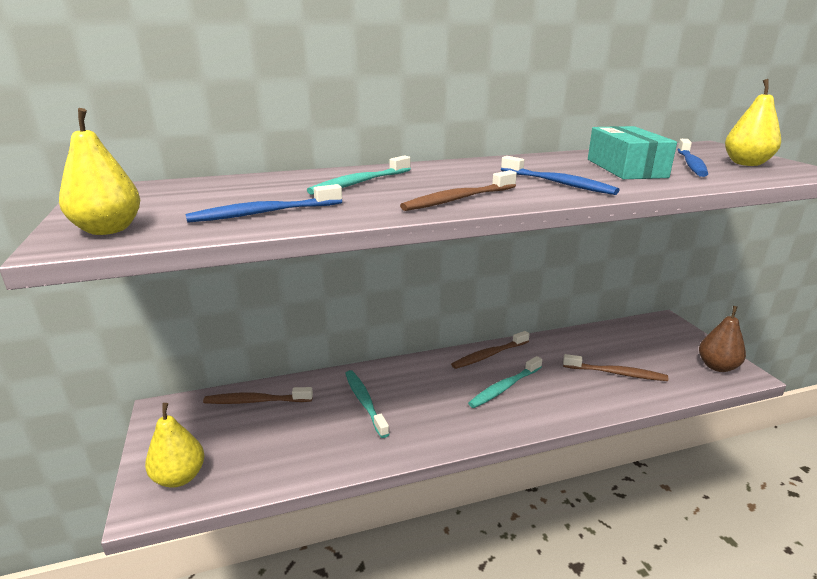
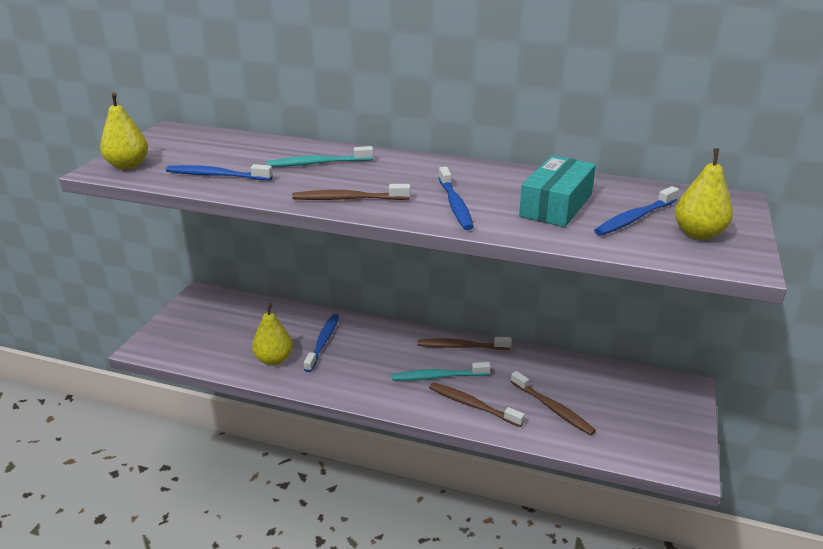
camera: 35 degrees right, 5 degrees up
yellow pear [145,403,204,488] -> yellow pear moved to [252,303,293,365]
brown toothbrush [203,387,313,404] -> brown toothbrush moved to [429,383,525,427]
turquoise toothbrush [345,370,389,438] -> blue toothbrush [304,314,339,372]
brown pear [699,306,746,372] -> none

